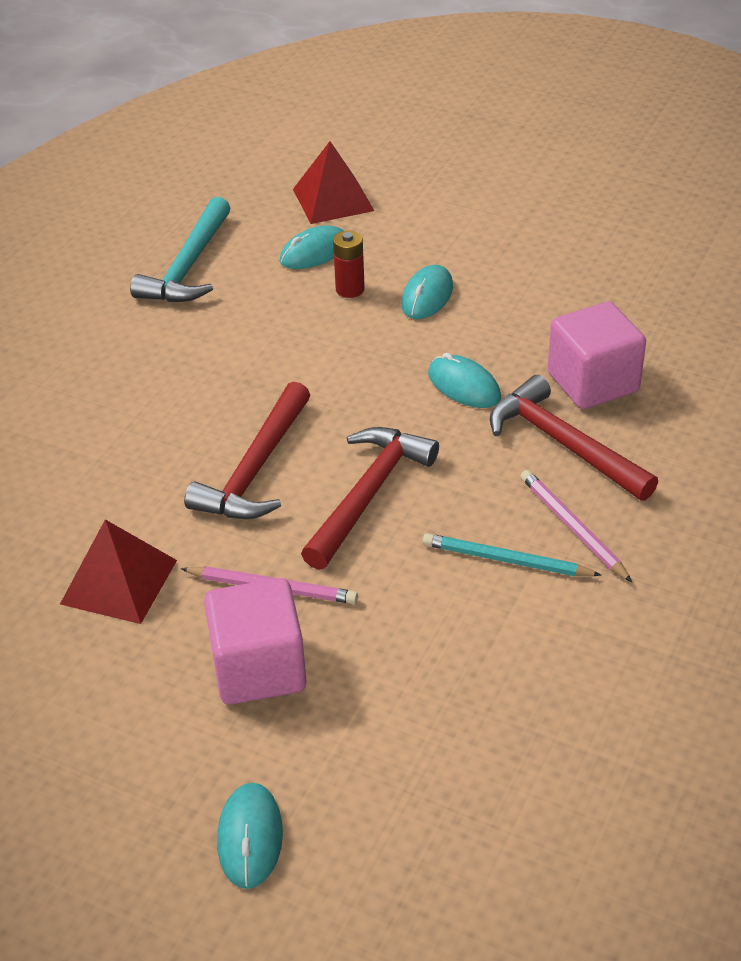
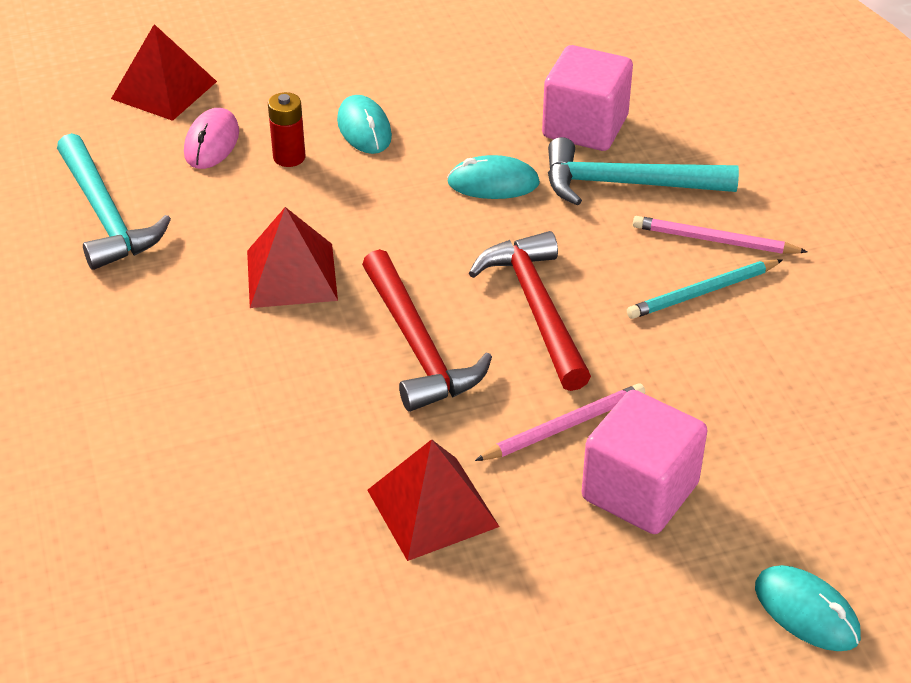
camera: 45 degrees left, 0 degrees up
turquoise mouse [280,226,343,269] -> pink mouse [184,108,239,169]
red hammer [490,375,658,501] -> turquoise hammer [548,137,739,206]
none -> red pyramid [247,207,338,308]

